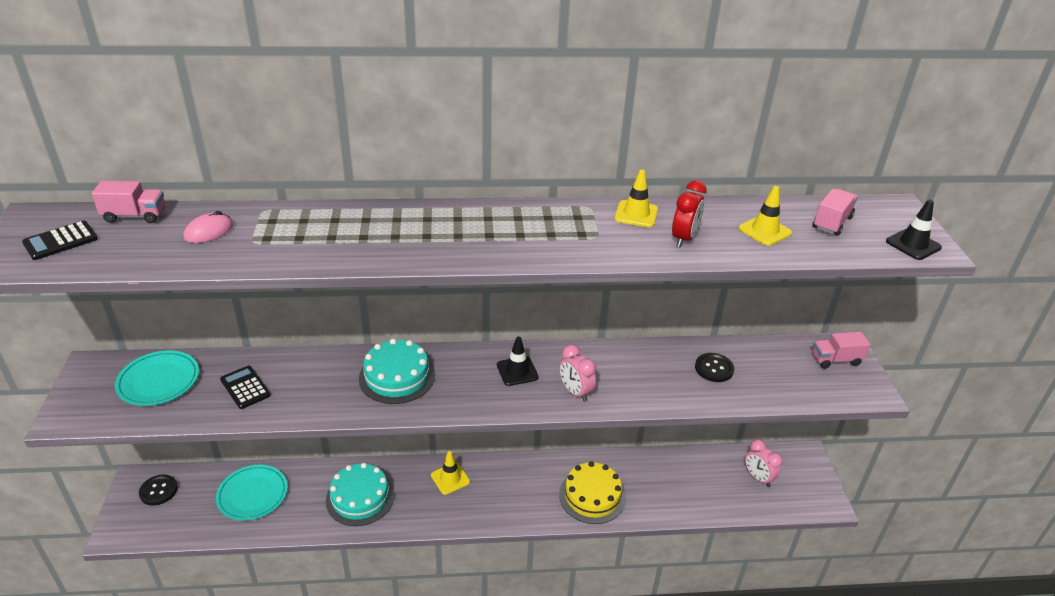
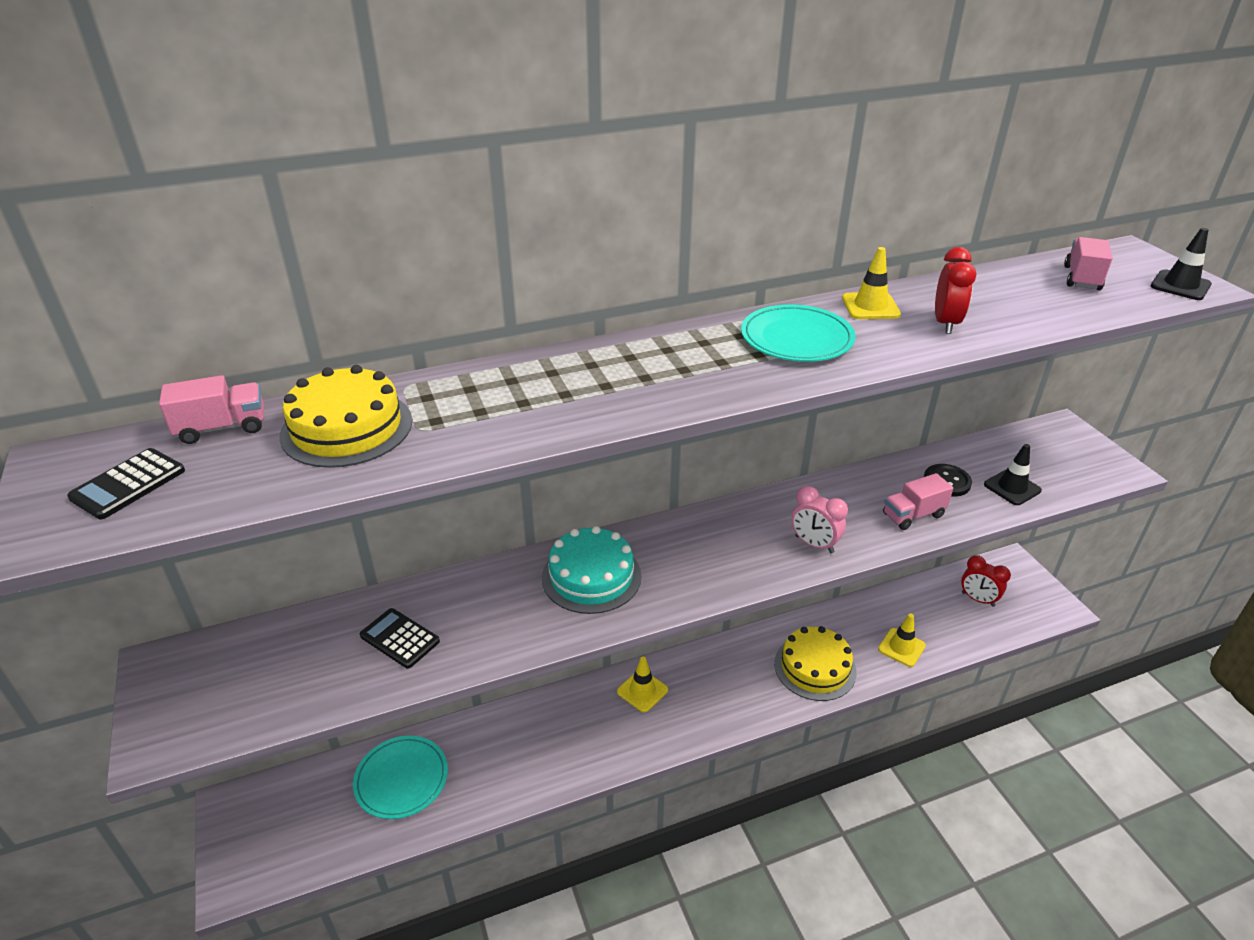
camera: 15 degrees left, 0 degrees up
turquoise plate [115,351,199,406] -> turquoise plate moved to [741,304,856,362]
black button [139,475,178,505] -> none
pink mouse [184,211,233,243] -> yellow cake [279,365,412,468]
turquoise cake [326,463,394,526] -> none
black traffic cone [497,336,539,386] -> black traffic cone moved to [984,444,1042,505]
yellow traffic cone [739,186,792,246] -> yellow traffic cone moved to [878,614,926,667]
pink clock [745,439,783,487] -> red clock [961,555,1011,607]
pink truck [812,331,870,369] -> pink truck moved to [883,473,953,530]

